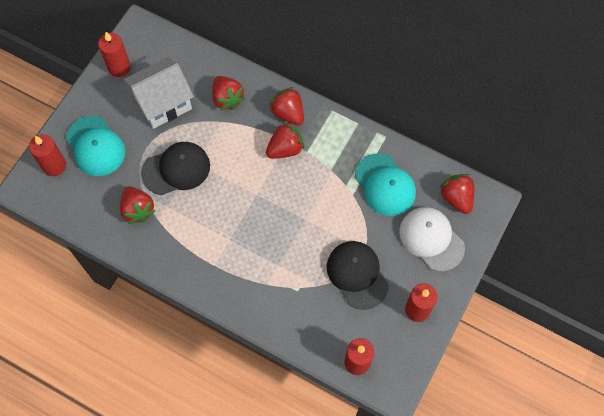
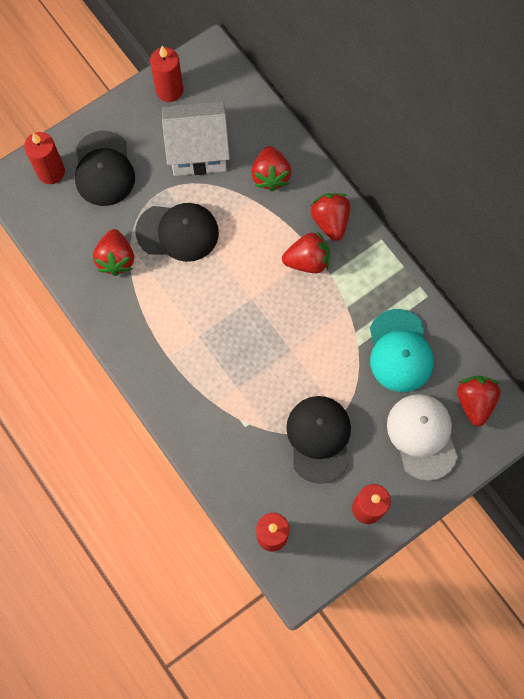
camera: 25 degrees right, 5 degrees up
turquoise cap [66,116,125,176] -> black cap [75,131,135,206]

